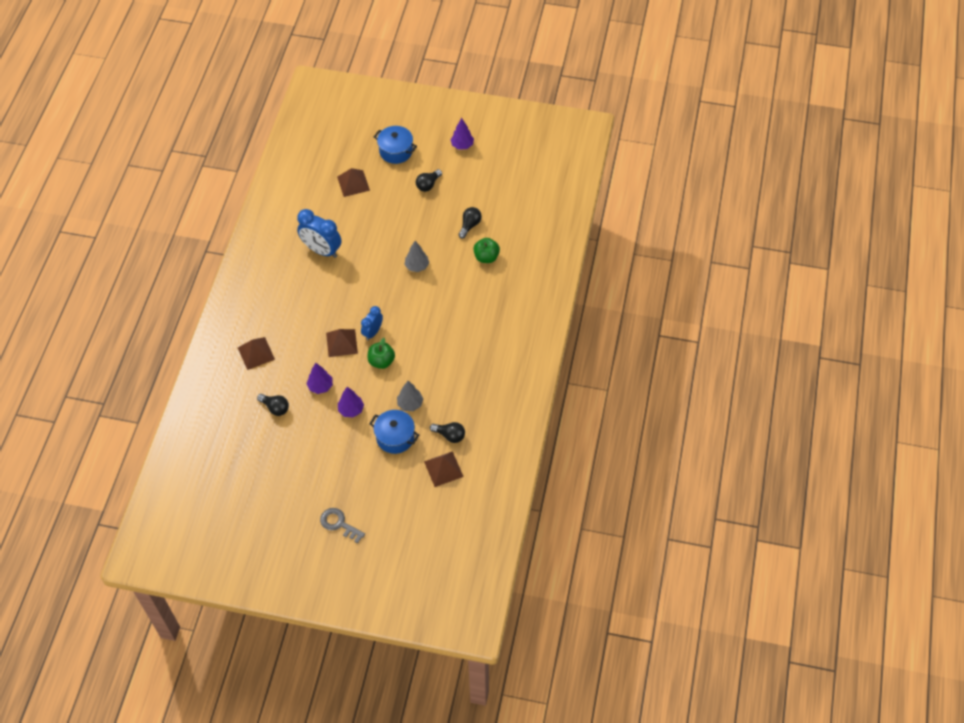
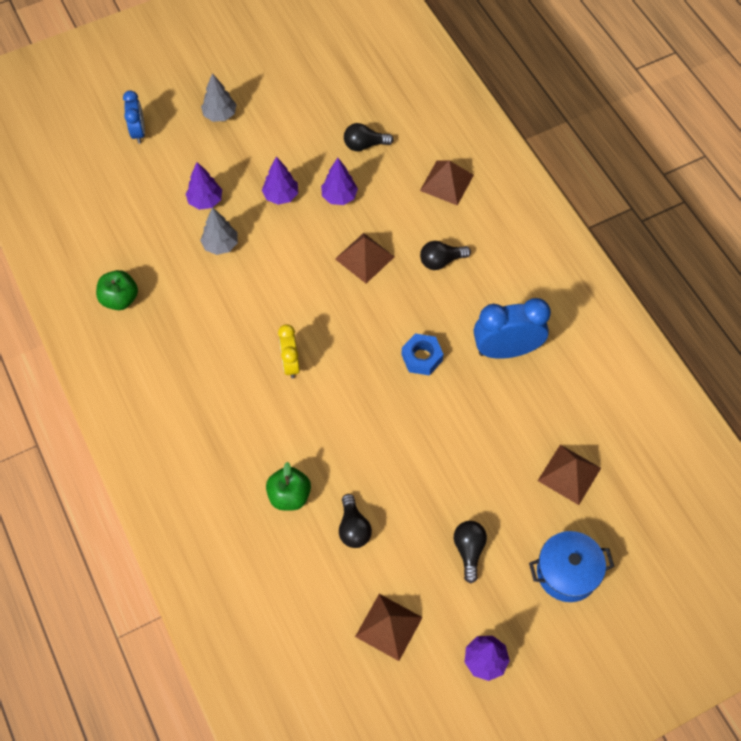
camera: 140 degrees right, 5 degrees up
grey key [320,508,365,543] -> none
blue clock [361,306,383,340] -> blue clock moved to [123,90,145,144]
green apple [368,338,395,369] -> green apple moved to [96,270,138,310]
blue pot [369,410,419,454] -> purple tree [186,162,222,210]
grey tree [404,241,429,272] -> grey tree moved to [201,73,237,122]
brown pyramid [424,451,464,487] -> brown pyramid moved to [355,594,423,661]
black light bulb [430,422,465,443] -> black light bulb moved to [420,241,471,270]
none -> yellow clock [278,324,300,379]
none -> blue nut [401,334,443,376]

